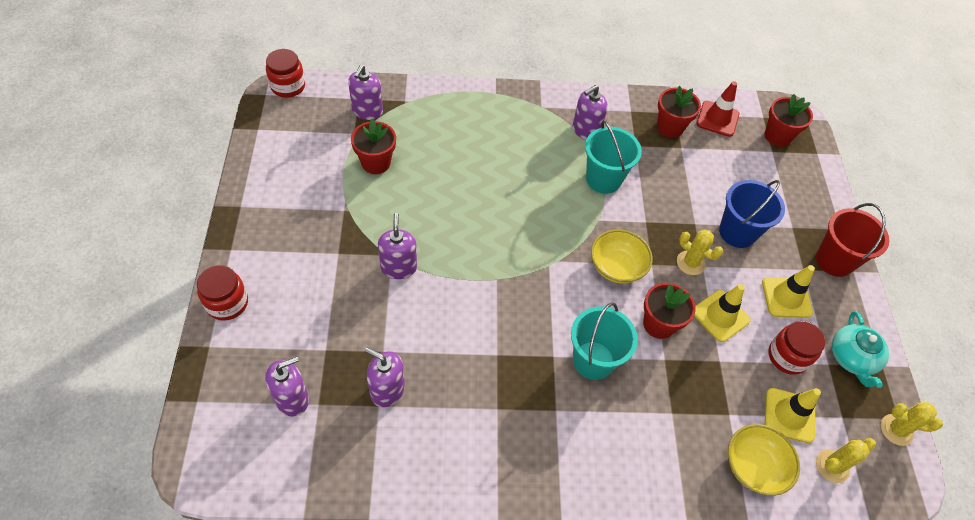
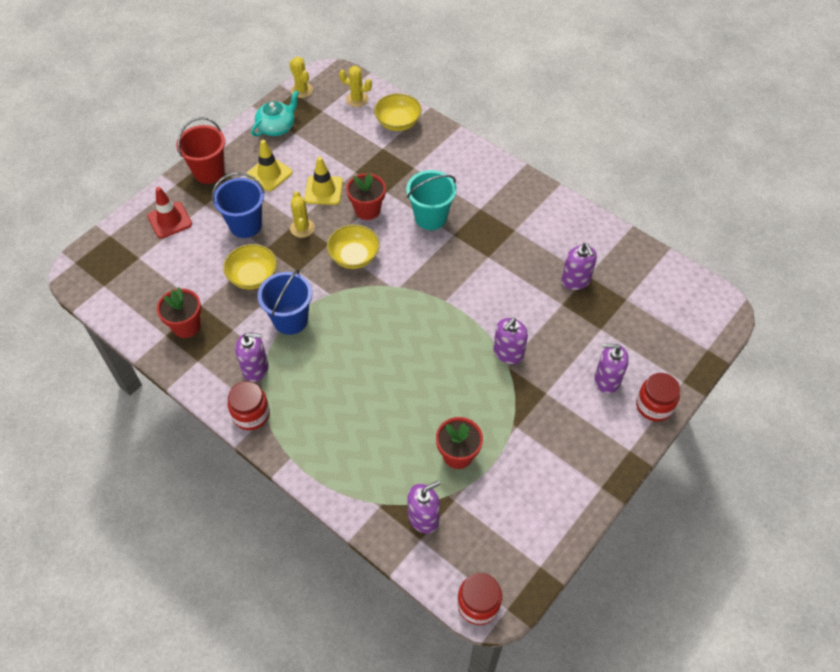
camera: 135 degrees left, 0 degrees up
purple soap dispenser [265,356,309,417] -> purple soap dispenser moved to [594,343,629,394]
turquoise bucket [585,120,642,194] -> blue bucket [258,269,312,335]
red traffic cone [696,81,739,137] -> red traffic cone moved to [147,187,192,239]
red flower pot [765,94,813,147] -> none
yellow traffic cone [765,388,821,443] -> none
red jar [768,321,825,375] -> red jar moved to [228,381,270,430]
none -> yellow bowl [223,244,277,290]

